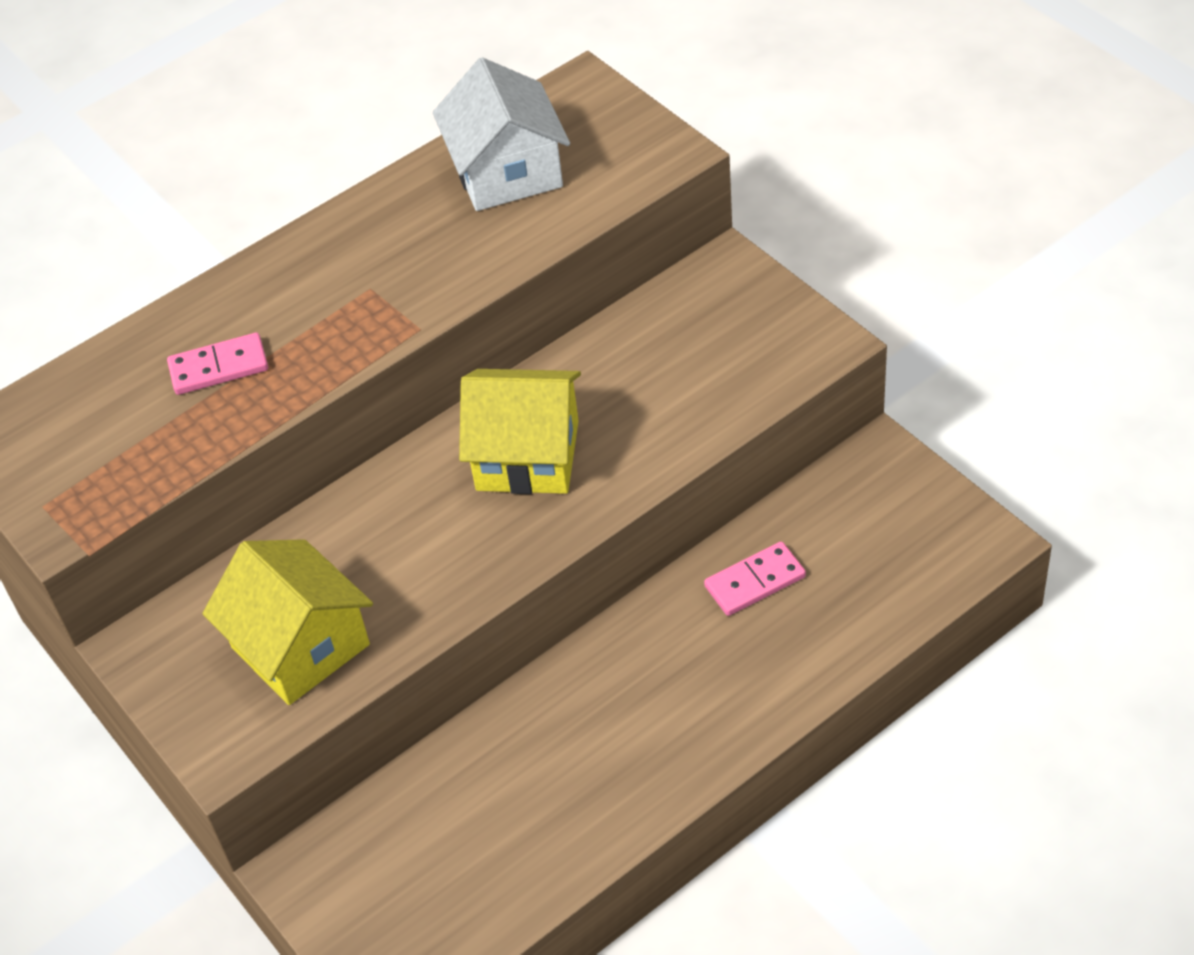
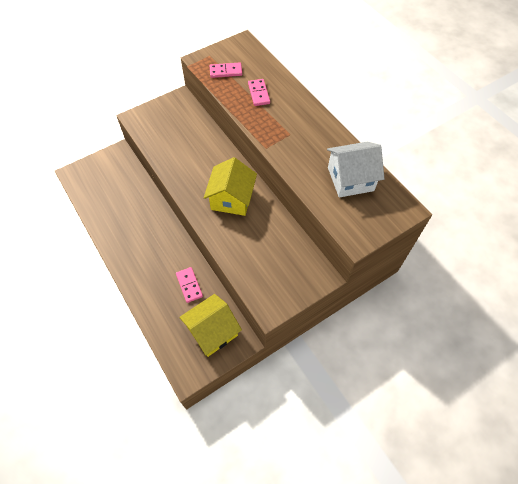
camera: 90 degrees right, 10 degrees up
yellow house [202,539,373,705] -> yellow house moved to [179,294,242,357]
none -> pink domino [210,62,242,78]

